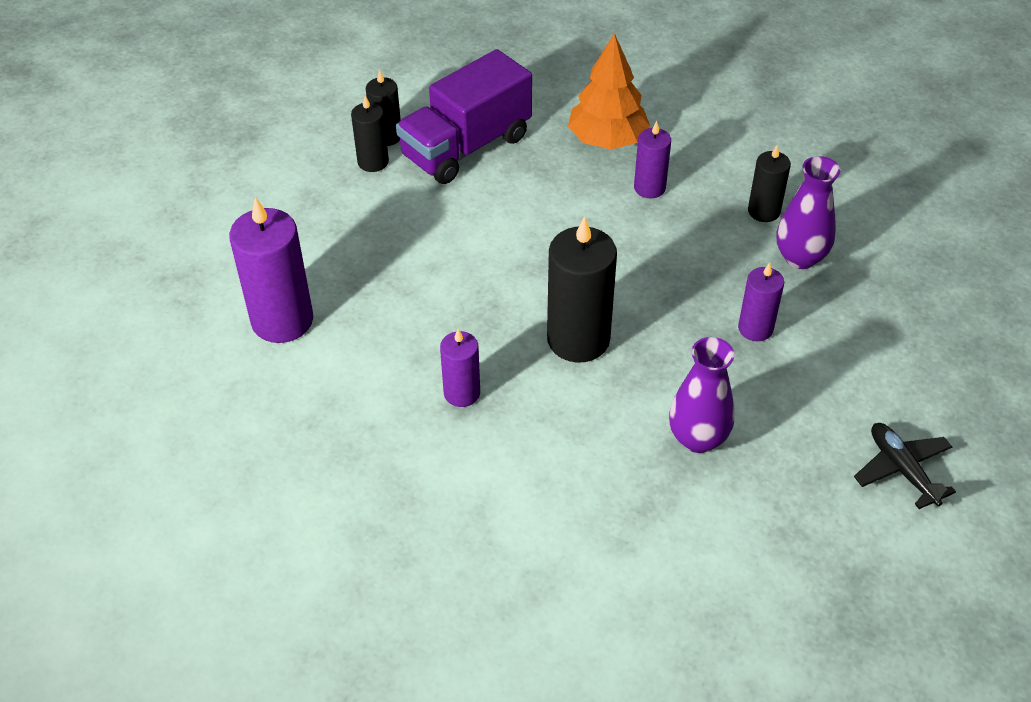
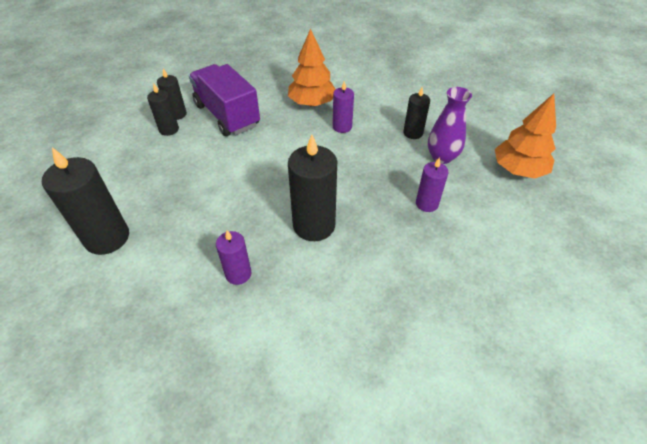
camera: 10 degrees left, 0 degrees up
purple candle [229,197,313,343] -> black candle [42,147,129,255]
purple truck [396,49,532,184] -> purple truck turned 105 degrees clockwise [189,64,260,136]
purple vase [669,337,734,453] -> none
black plane [854,423,956,509] -> none
none -> orange tree [495,94,556,178]

